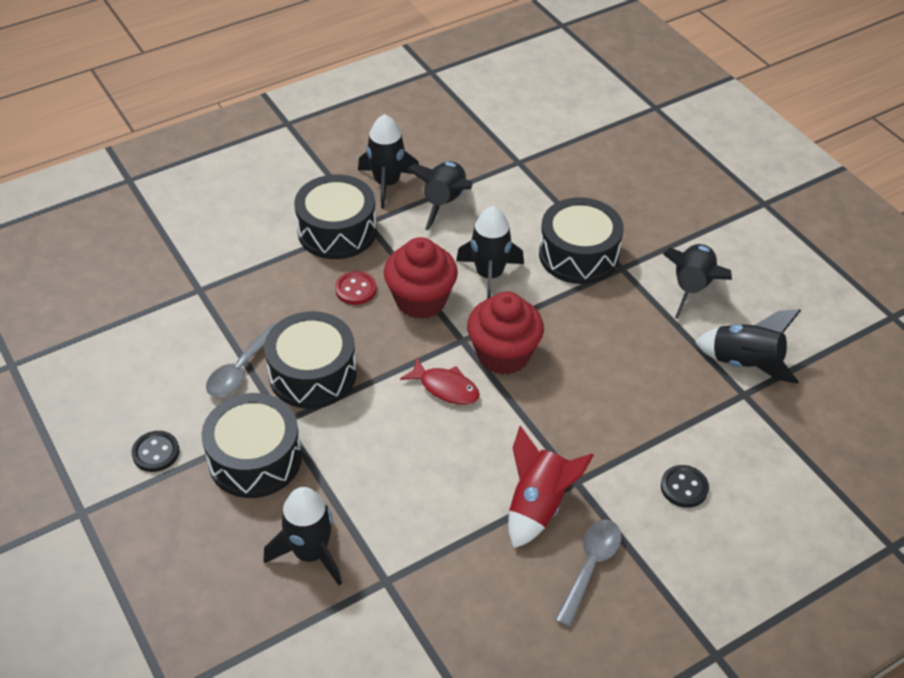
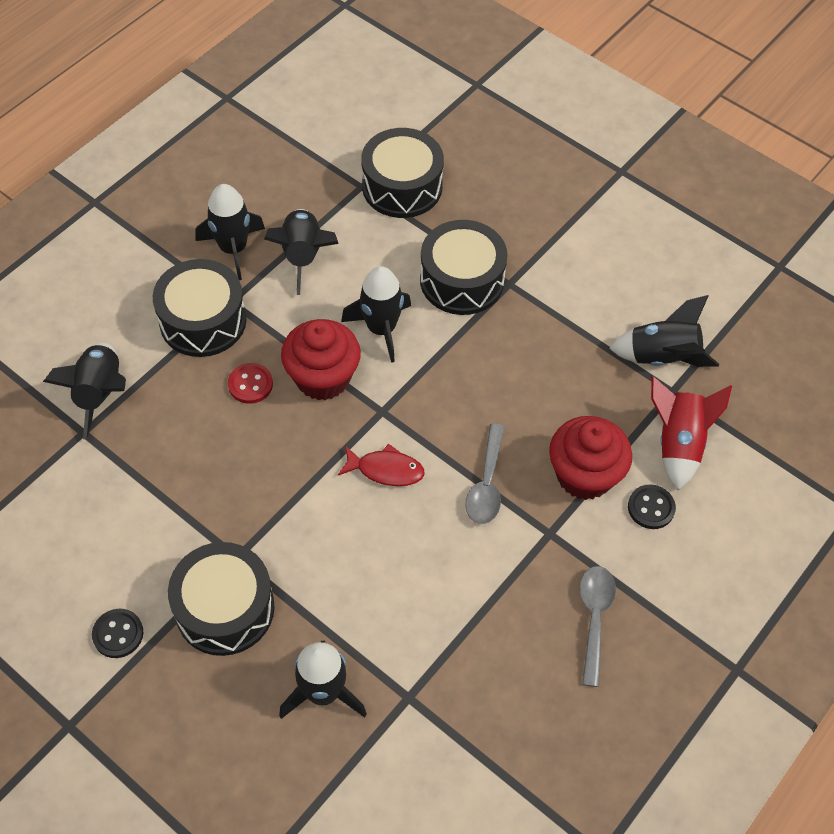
camera: 20 degrees left, 10 degrees up
grey spoon [206,323,276,397] -> grey spoon moved to [465,424,505,524]
black drum [264,311,357,409] -> black drum moved to [361,128,444,218]
red cupcake [467,291,544,375] -> red cupcake moved to [549,416,632,500]
red rocket [508,426,594,548] -> red rocket moved to [651,376,732,490]
black rocket [663,244,732,319] -> black rocket moved to [43,342,126,440]

